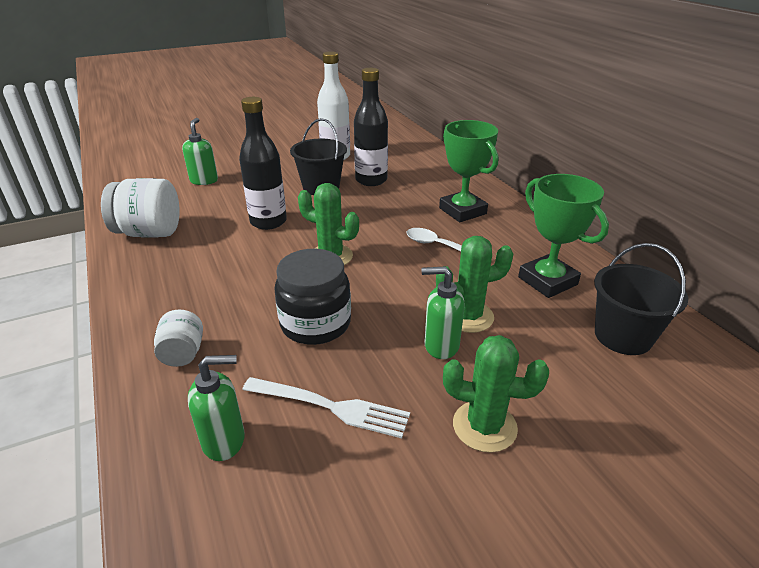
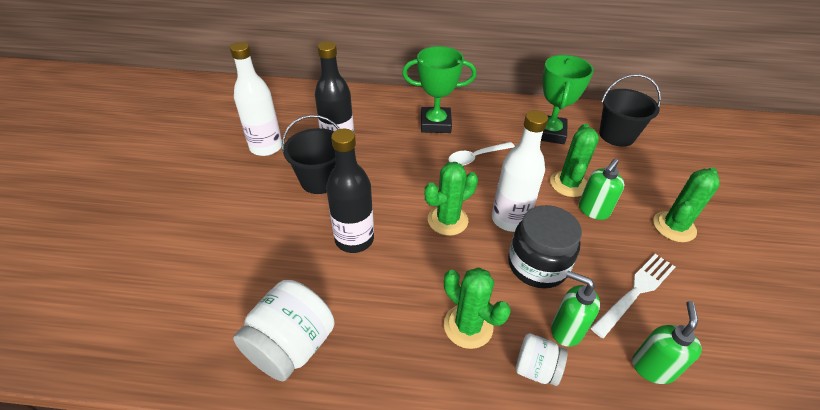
camera: 60 degrees left, 10 degrees up
green soap dispenser [182,118,218,185] -> green soap dispenser moved to [551,271,600,347]
green trophy [518,174,609,298] -> green trophy turned 75 degrees counterclockwise [541,55,594,144]
none -> green cactus [444,267,511,349]
none -> white bottle [492,110,548,232]

